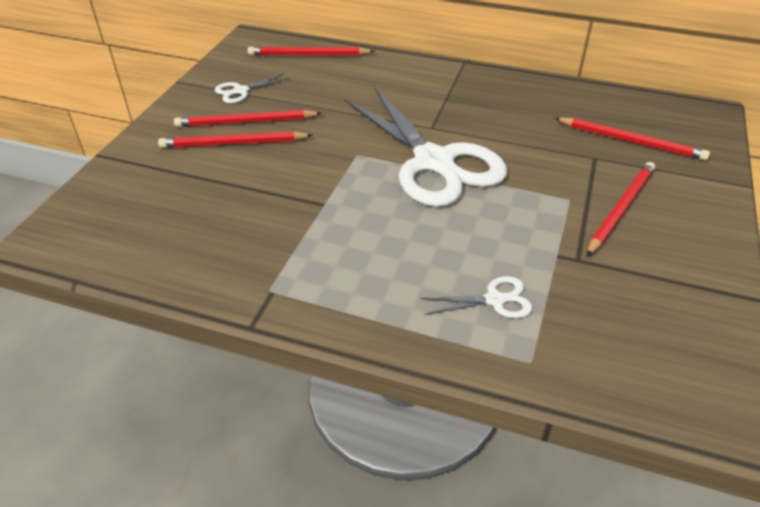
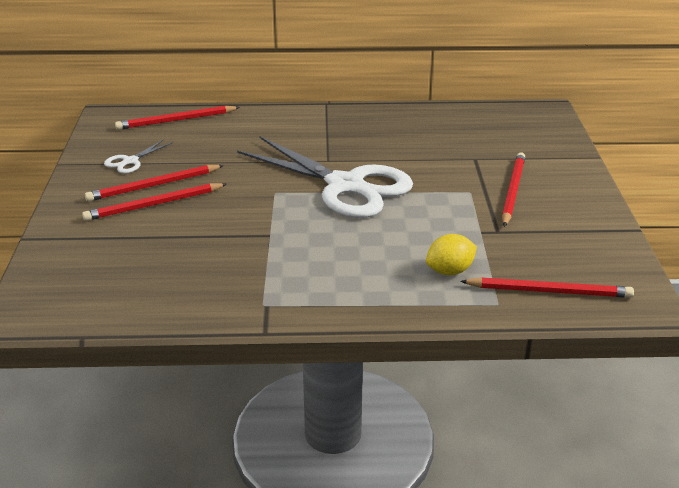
camera: 20 degrees left, 10 degrees down
white scissors [421,276,533,318] -> yellow lemon [426,234,477,275]
red pencil [555,117,710,160] -> red pencil moved to [460,277,634,298]

